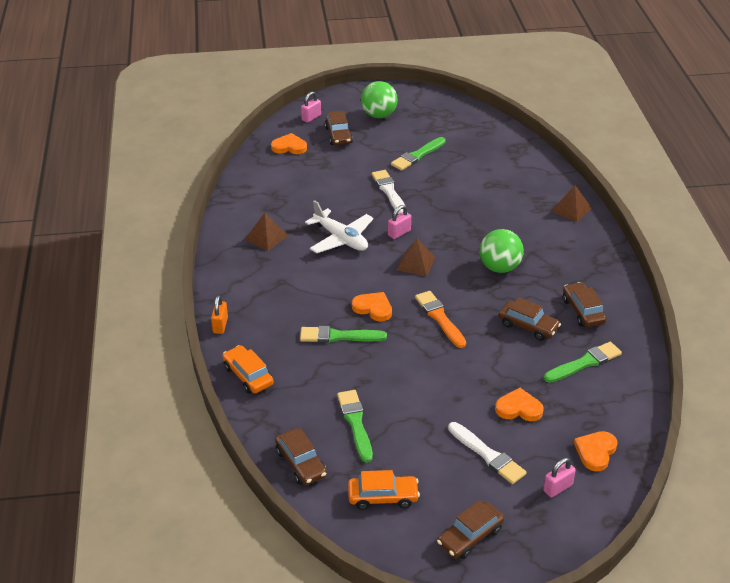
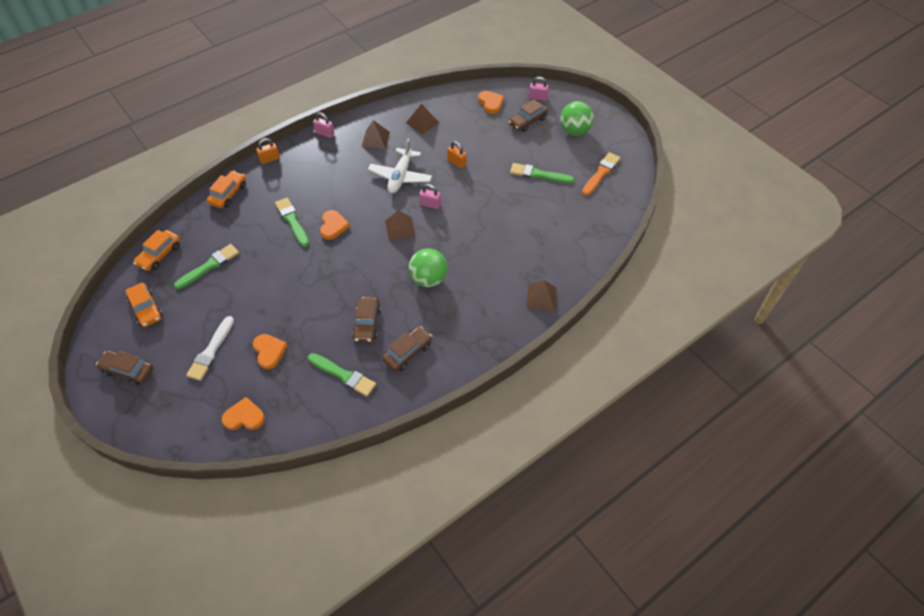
camera: 60 degrees right, 15 degrees up
brown car [275,428,327,485] -> orange car [133,230,180,271]
white brush [372,170,405,214] -> none
orange brush [415,291,466,348] -> orange brush moved to [582,152,620,196]
pink padlock [543,458,576,498] -> pink padlock moved to [313,112,334,138]
none -> brown pyramid [406,104,439,134]
none -> orange padlock [447,141,467,168]

